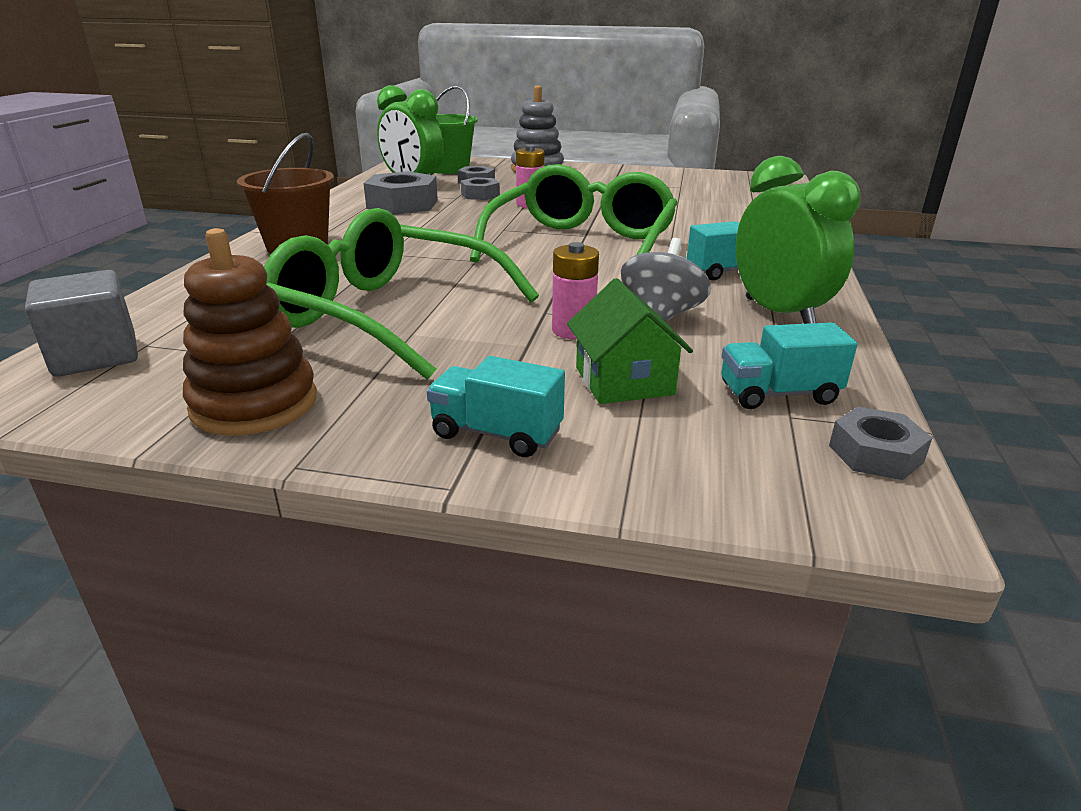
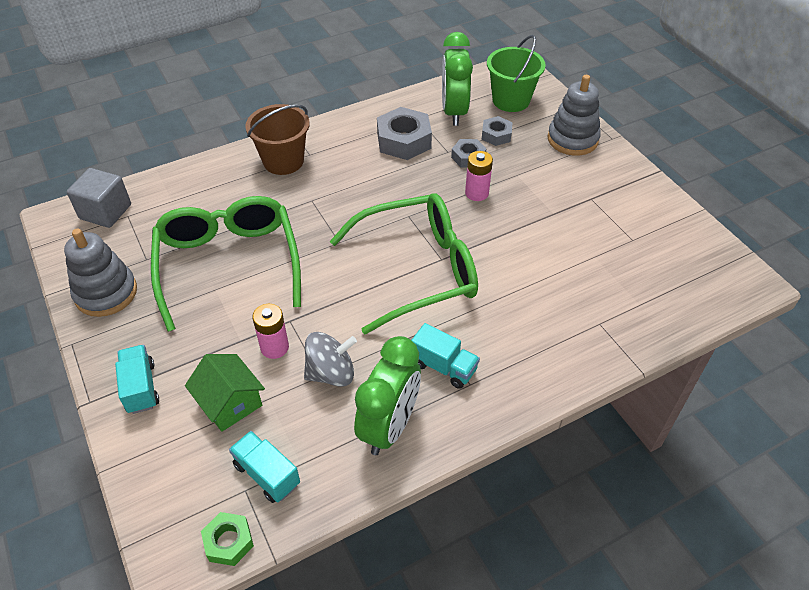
camera: 50 degrees right, 20 degrees up
brown stacking toy [183,228,317,435] -> grey stacking toy [64,228,137,317]
green house [567,278,693,404] -> green house turned 75 degrees counterclockwise [185,354,265,432]
grey nut [829,407,932,480] -> green nut [201,512,254,566]

